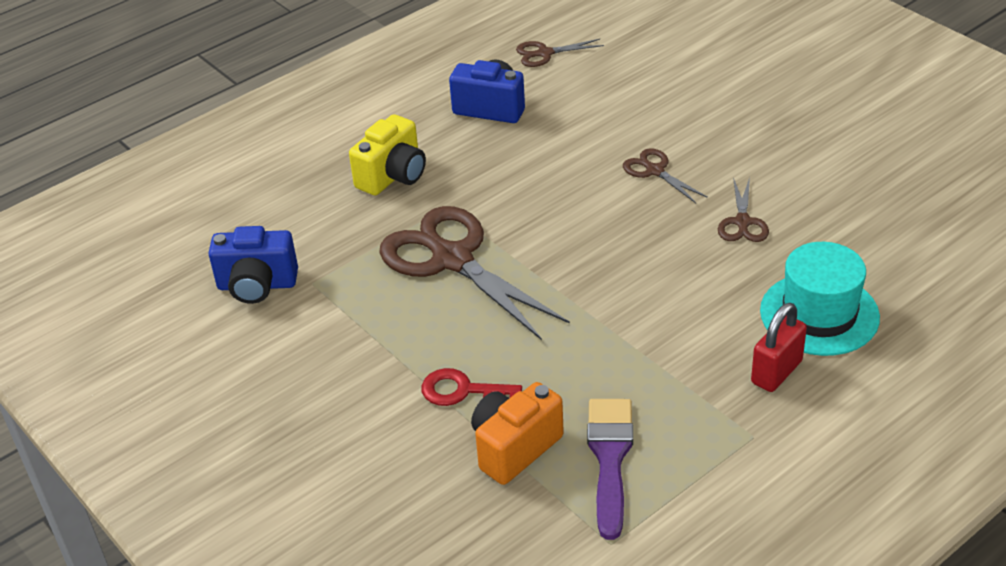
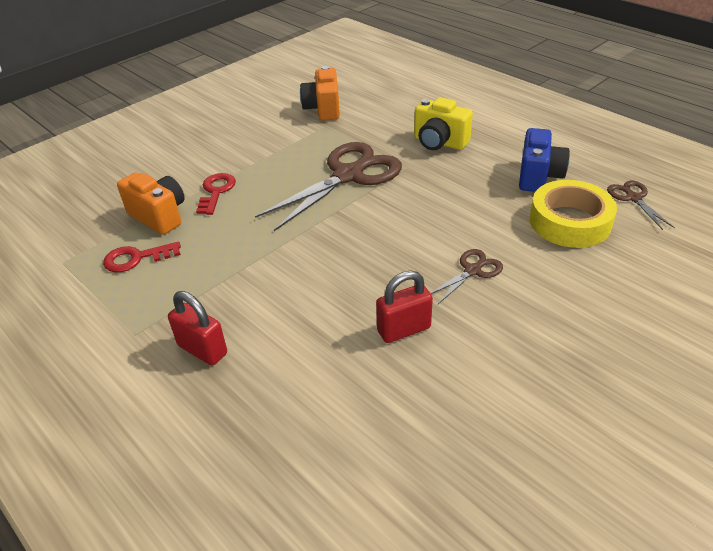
camera: 85 degrees right, 0 degrees up
blue camera [208,226,298,304] -> orange camera [300,66,340,121]
purple brush [587,399,633,540] -> red key [103,242,181,272]
brown scissors [718,177,769,242] -> red padlock [376,271,433,343]
turquoise hat [760,242,880,356] -> none
none -> yellow tape [530,180,617,248]

